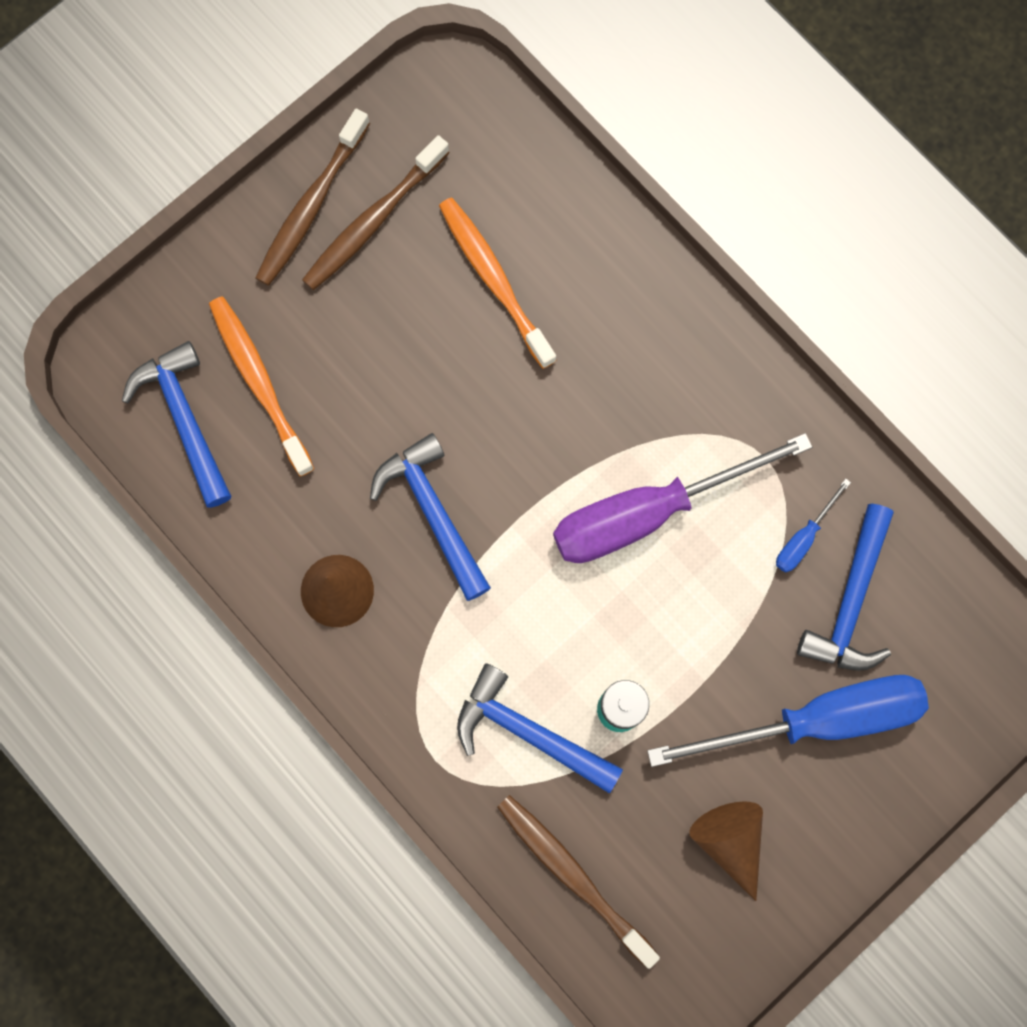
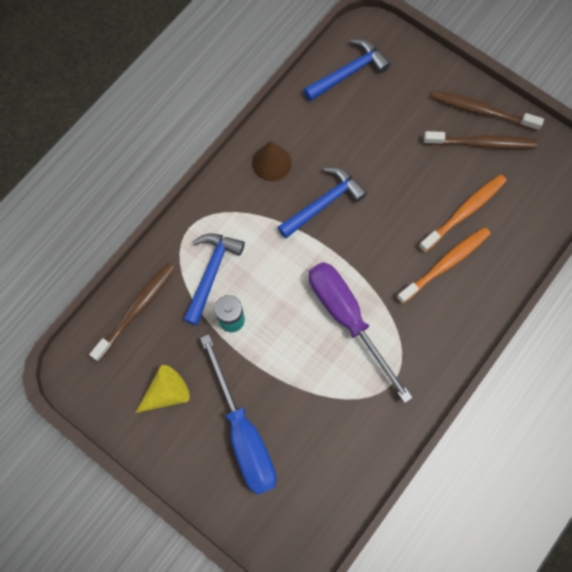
camera: 80 degrees right, 5 degrees down
orange toothbrush [209,296,315,476] -> orange toothbrush moved to [396,227,490,304]
brown toothbrush [302,135,450,290] -> brown toothbrush turned 150 degrees clockwise [424,131,537,149]
brown cone [689,802,763,901] -> yellow cone [135,365,190,413]
blue screwdriver [776,478,851,573] -> none
blue hammer [797,504,894,671] -> none

